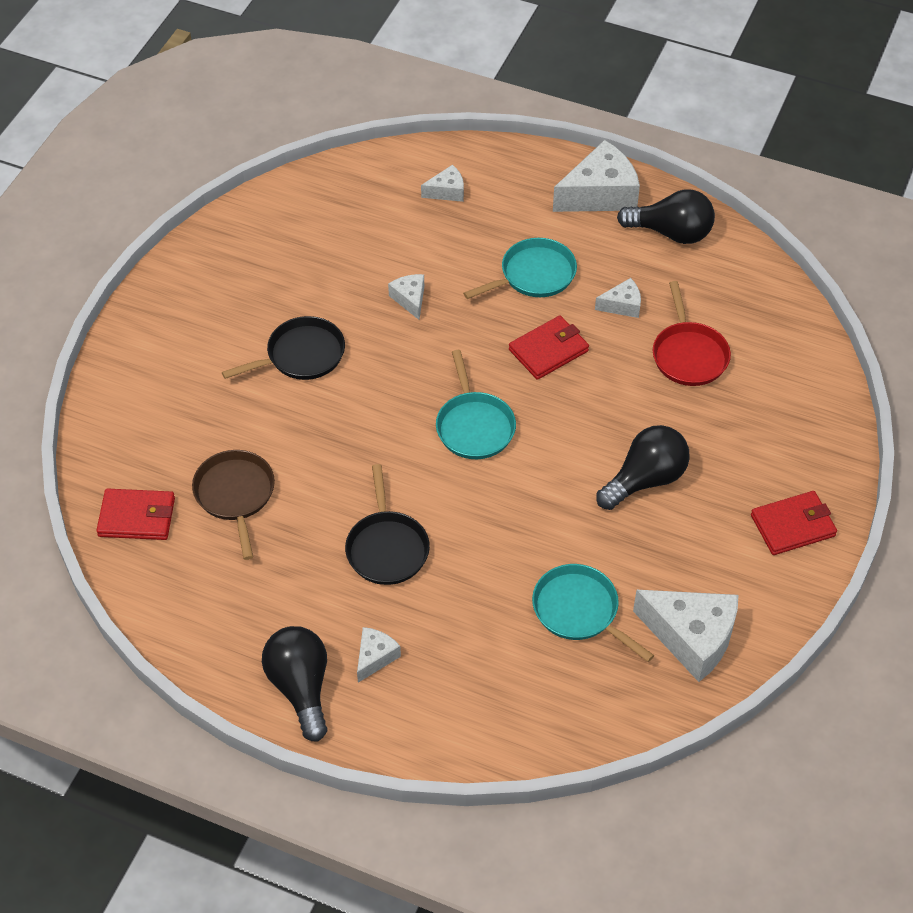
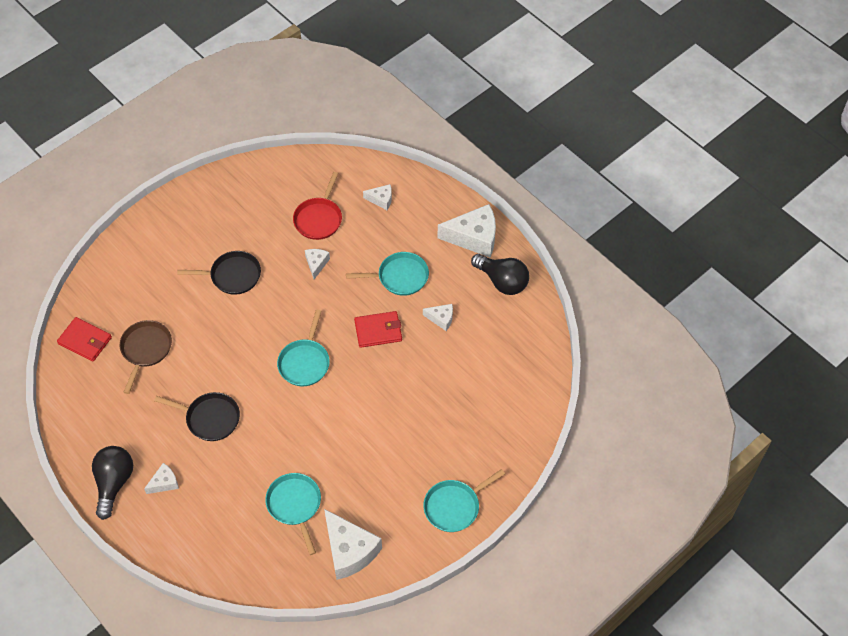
camera: 25 degrees right, 5 degrees up
black pan [345,464,430,585] -> black pan turned 90 degrees counterclockwise [154,392,240,441]
black light bulb [596,425,690,510] -> none
red pan [653,281,731,386] -> red pan moved to [293,172,342,240]
red wallet [751,491,837,555] -> turquoise pan [423,469,505,532]

